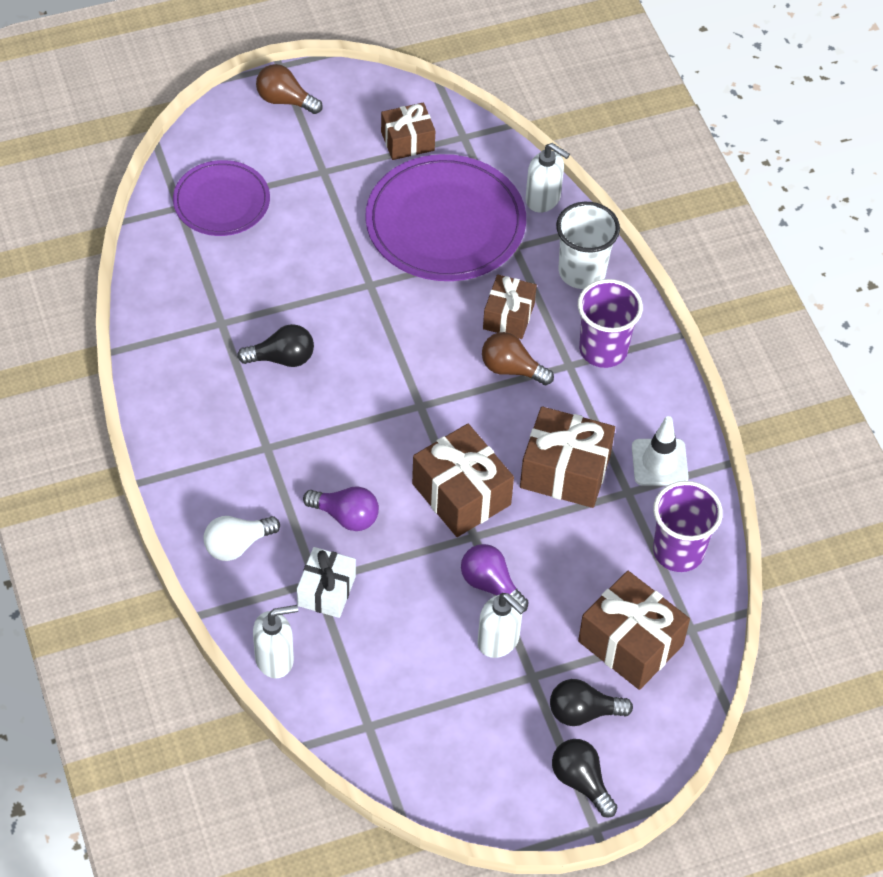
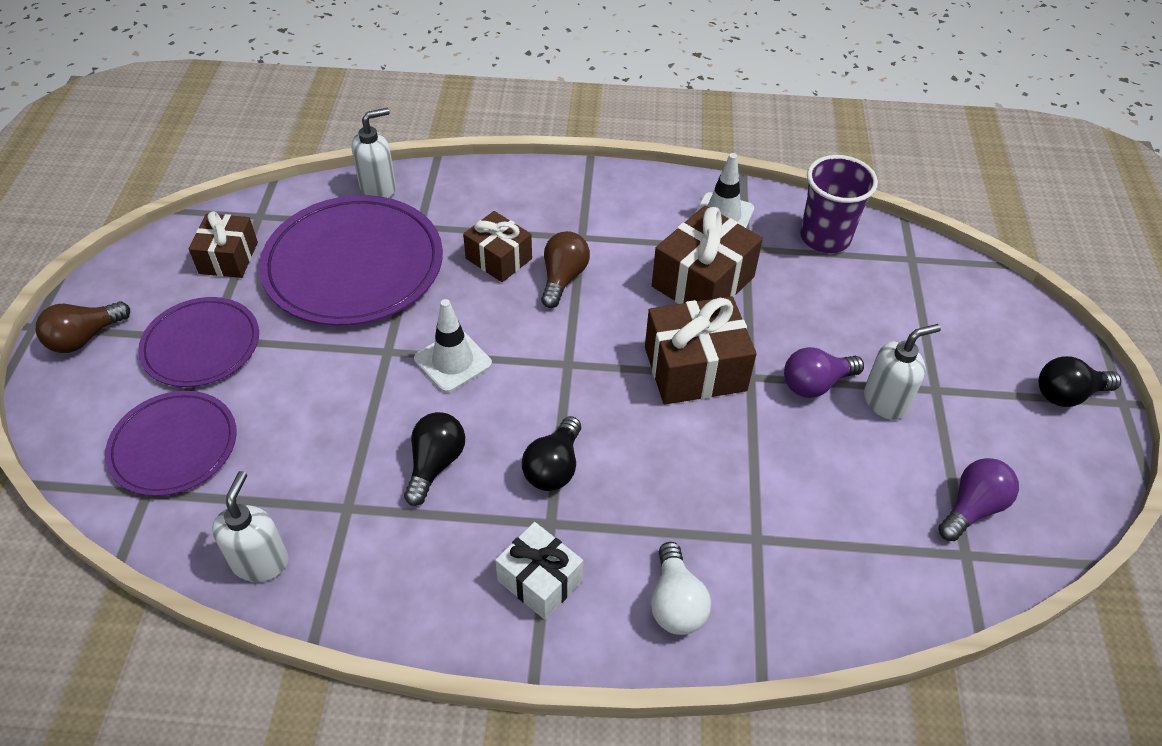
camera: 65 degrees left, 5 degrees down
white soap dispenser [253,605,298,678] -> white soap dispenser moved to [212,471,288,582]
white gift [297,547,356,618] -> white gift moved to [495,522,583,620]
purple light bulb [303,487,379,531] -> purple light bulb moved to [938,458,1019,541]
brown light bulb [482,332,554,385] -> brown light bulb turned 150 degrees clockwise [541,231,590,308]
black light bulb [550,679,633,726] -> black light bulb moved to [522,416,581,491]
white cup [556,202,620,289] -> none
purple cup [578,279,643,368] -> none
brown gift [578,571,690,690] -> none
none -> purple plate [138,297,259,387]
none -> white traffic cone [414,299,492,393]

